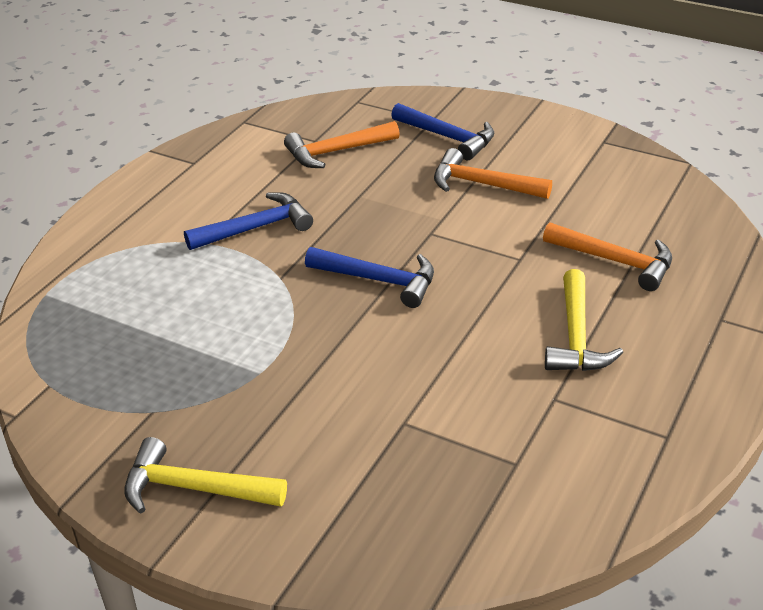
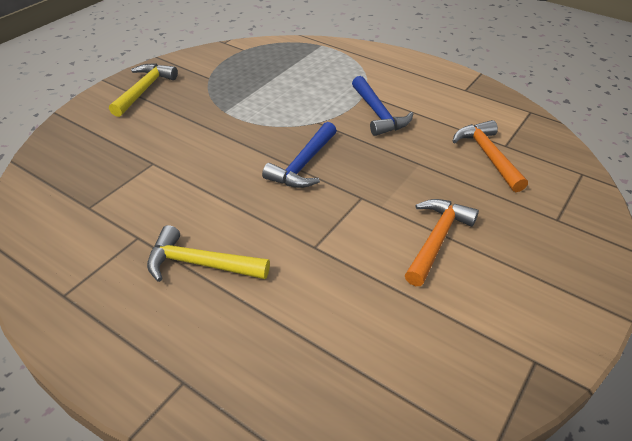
camera: 95 degrees right, 5 degrees up
blue hammer [391,103,494,160] -> none
orange hammer [543,222,672,291] -> none

